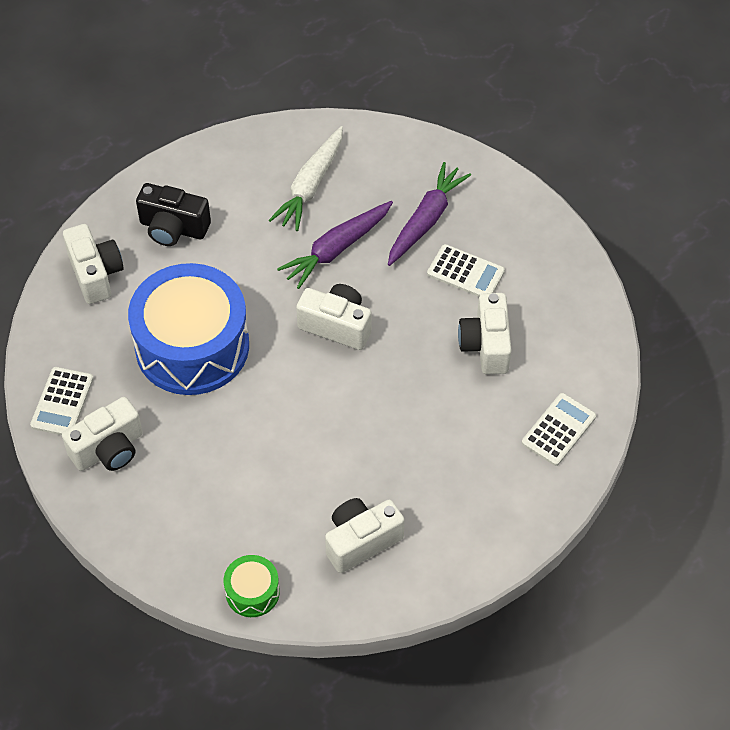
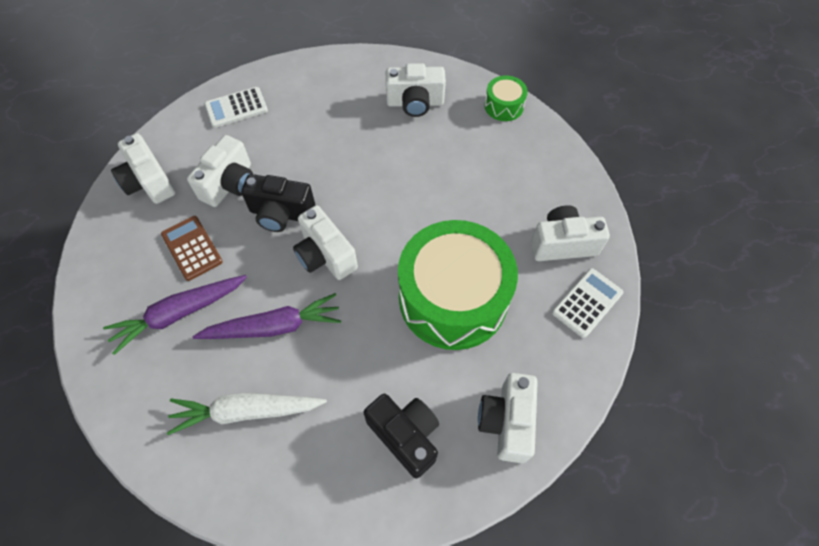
camera: 150 degrees left, 5 degrees up
blue drum [128,263,249,395] -> green drum [398,220,518,350]
white carrot [269,126,343,231] -> white carrot turned 150 degrees counterclockwise [167,393,327,435]
white calculator [427,244,505,297] -> brown calculator [161,216,223,281]
none -> white camera [111,133,175,204]
none -> black camera [241,174,315,232]

